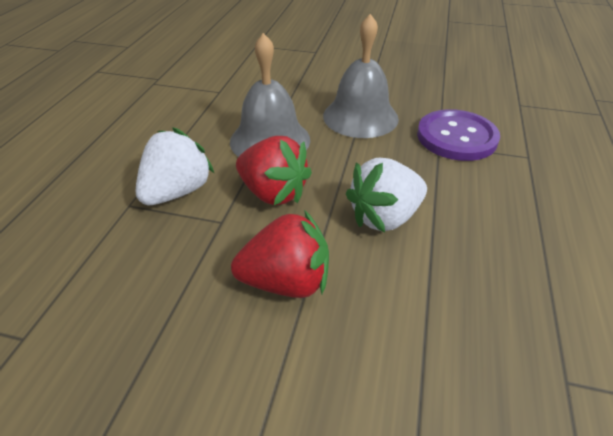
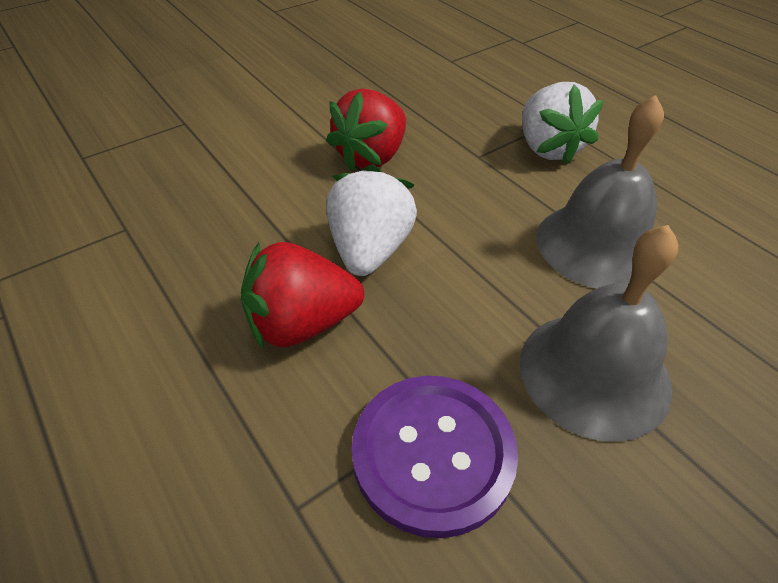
camera: 130 degrees right, 5 degrees up
red strawberry [236,136,312,205] -> red strawberry moved to [241,242,364,350]

